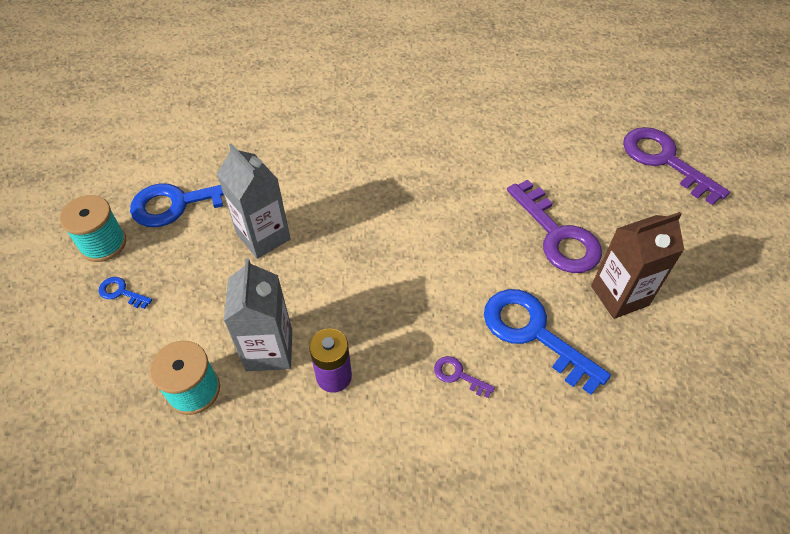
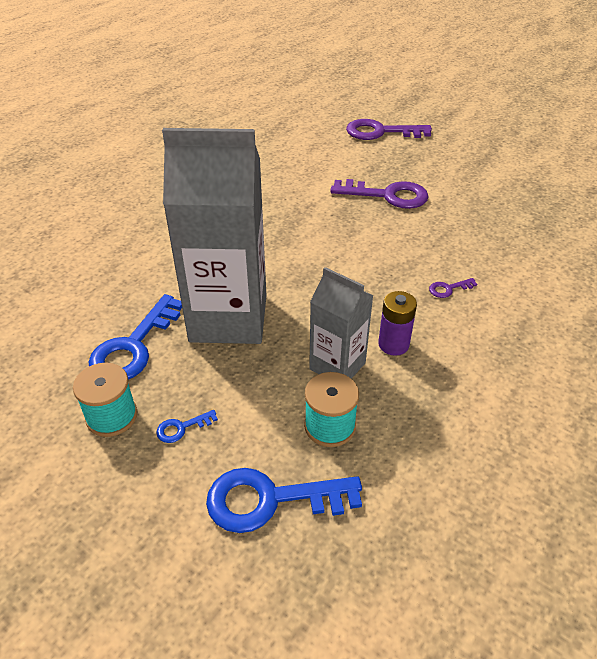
camera: 50 degrees left, 10 degrees down
grey carton [217,143,291,259] -> grey carton [162,128,266,344], size x1.86
blue key [484,289,611,395] -> blue key moved to [206,468,362,533]
brown carton [591,212,684,319] -> none

